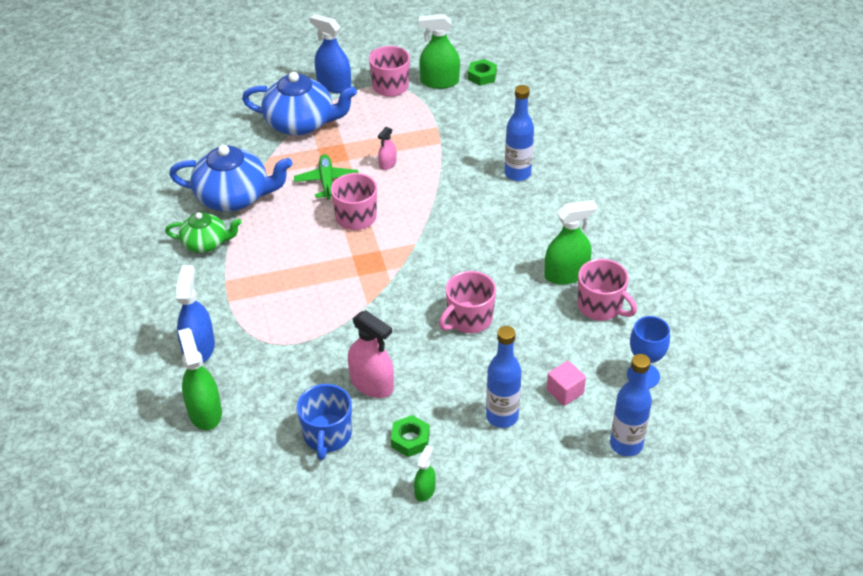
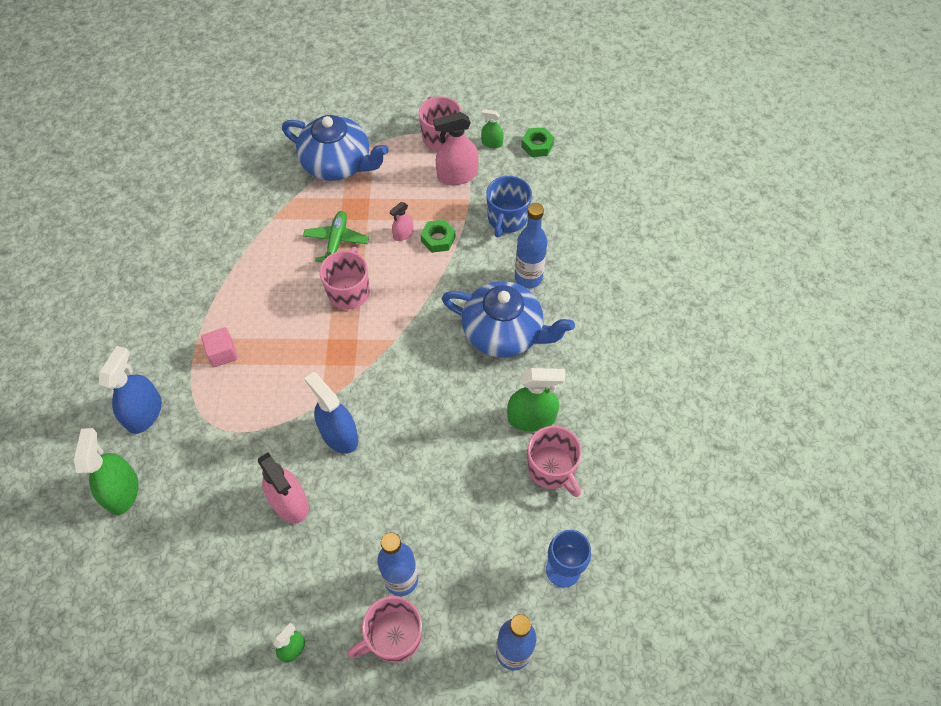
camera: 15 degrees right, 15 degrees up
green teapot [165,212,242,253] -> none
blue teapot [169,145,293,212] -> blue teapot moved to [442,281,575,358]
blue mug [297,384,352,460] -> blue mug moved to [486,176,532,237]
blue spray bottle [310,14,351,93] -> blue spray bottle moved to [304,372,358,454]
green nut [391,415,430,457] -> green nut moved to [421,219,455,253]
green spray bottle [419,14,460,89] -> green spray bottle [481,109,504,148], size x0.54
pink mug [439,271,496,333] -> pink mug moved to [347,596,422,663]
pink cube [547,361,586,406] -> pink cube moved to [201,328,238,367]
none -> pink spray bottle [433,112,479,185]

